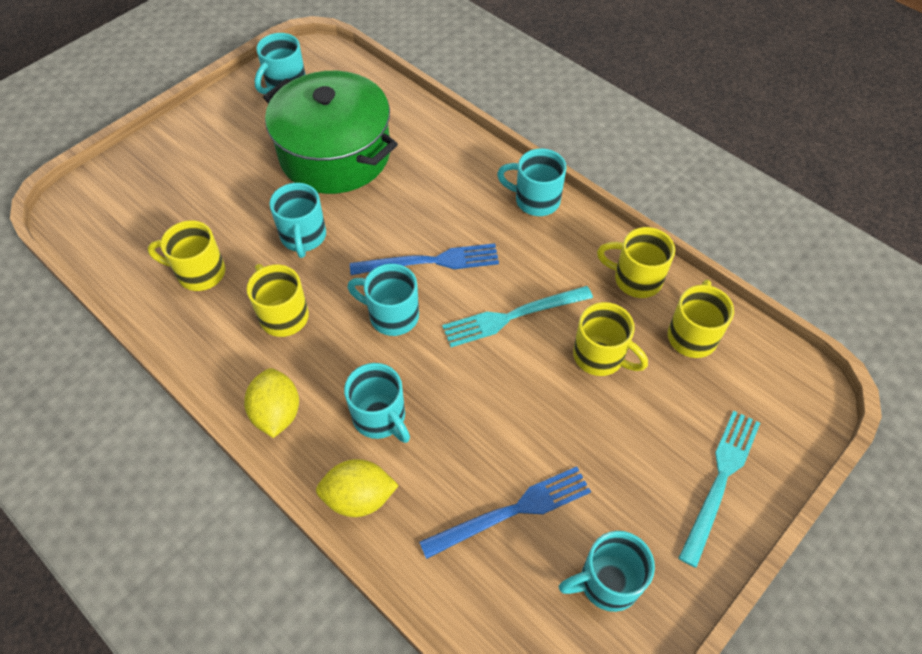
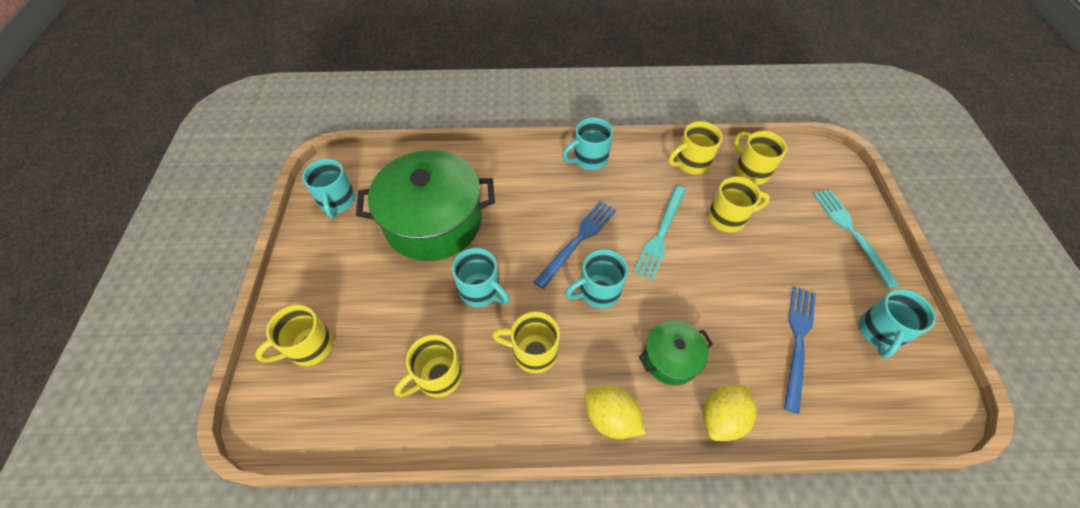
camera: 45 degrees left, 0 degrees up
turquoise mug [344,363,410,443] -> green pot [639,320,713,385]
none -> yellow mug [255,304,333,366]

